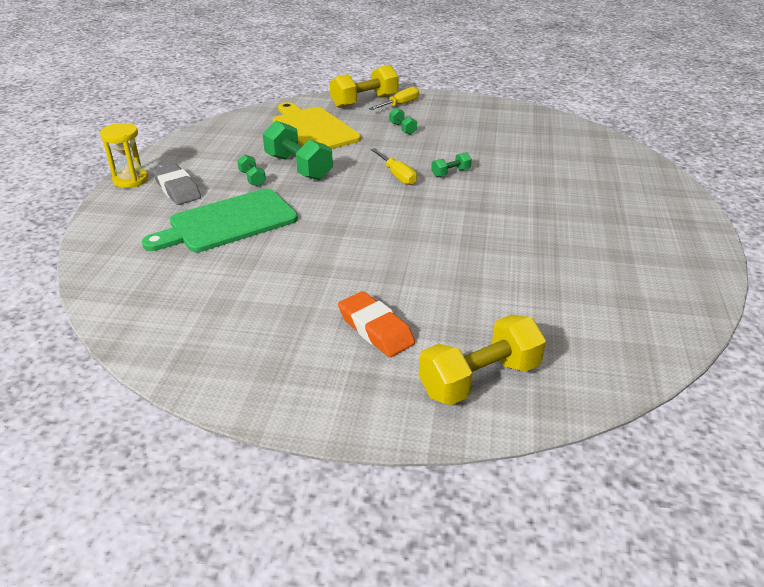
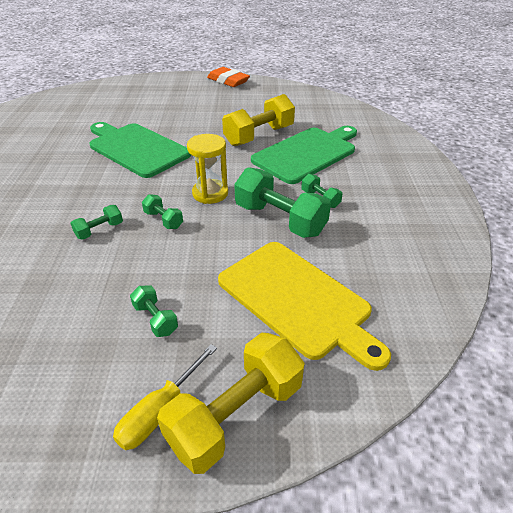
camera: 170 degrees right, 5 degrees up
yellow hourglass [100,123,148,188] -> yellow hourglass moved to [187,134,228,204]
grey eraser [153,164,201,205] -> none
orange eraser [338,291,415,357] -> orange eraser moved to [207,67,250,87]
yellow screwdriver [371,148,417,185] -> green dumbbell [142,194,183,229]
yellow dumbbell [419,314,546,405] -> yellow dumbbell moved to [222,94,295,146]
none -> green cutting board [90,122,191,178]

